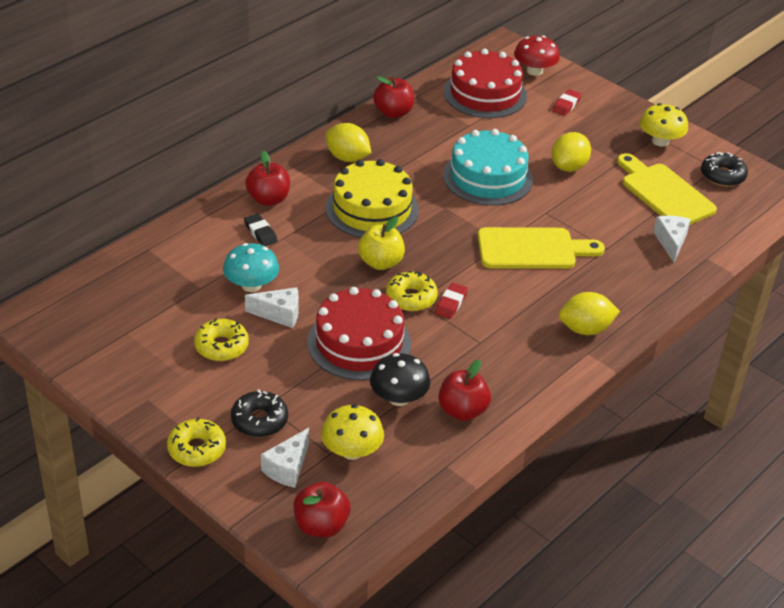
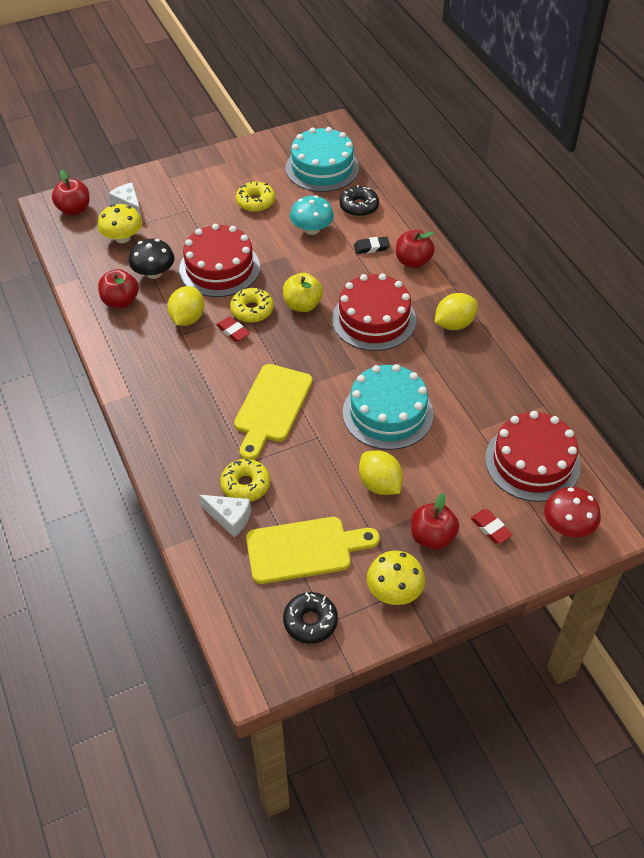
camera: 115 degrees right, 10 degrees up
yellow donut [167,417,226,467] -> yellow donut moved to [220,459,270,502]
black donut [231,390,288,437] -> black donut moved to [340,185,379,217]
white cheese [245,287,298,328] -> none
yellow cake [325,159,419,238] -> red cake [332,274,416,351]
red apple [373,76,414,118] -> red apple moved to [411,493,459,550]
yellow lemon [559,292,620,335] -> yellow lemon moved to [167,286,204,326]
none -> turquoise cake [286,127,359,192]

